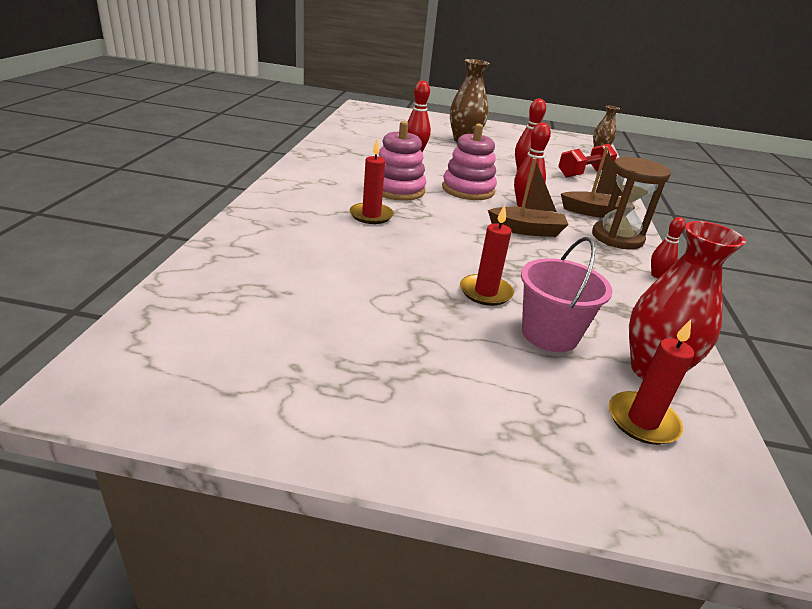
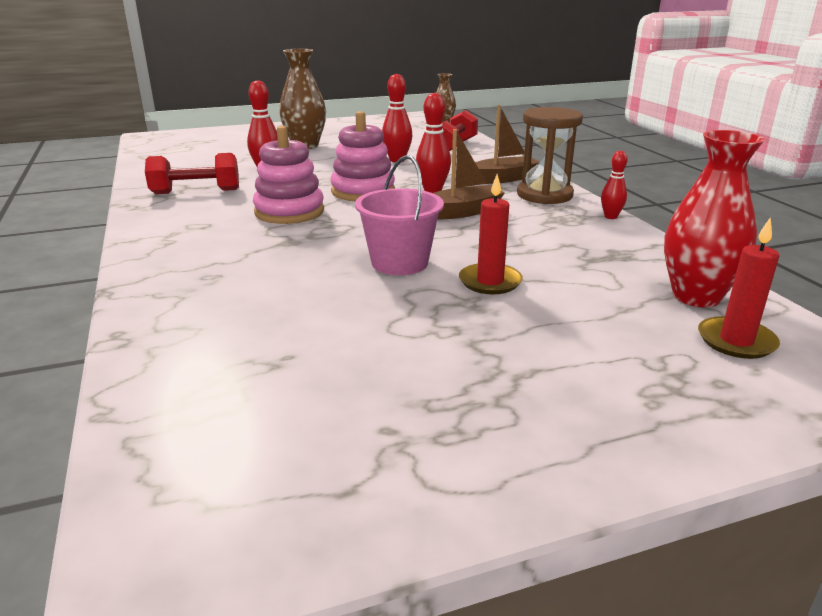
camera: 25 degrees left, 5 degrees down
red candle [350,140,394,224] -> none
pink bucket [521,237,613,352] -> pink bucket moved to [355,155,444,275]
none -> red dumbbell [145,153,239,194]

